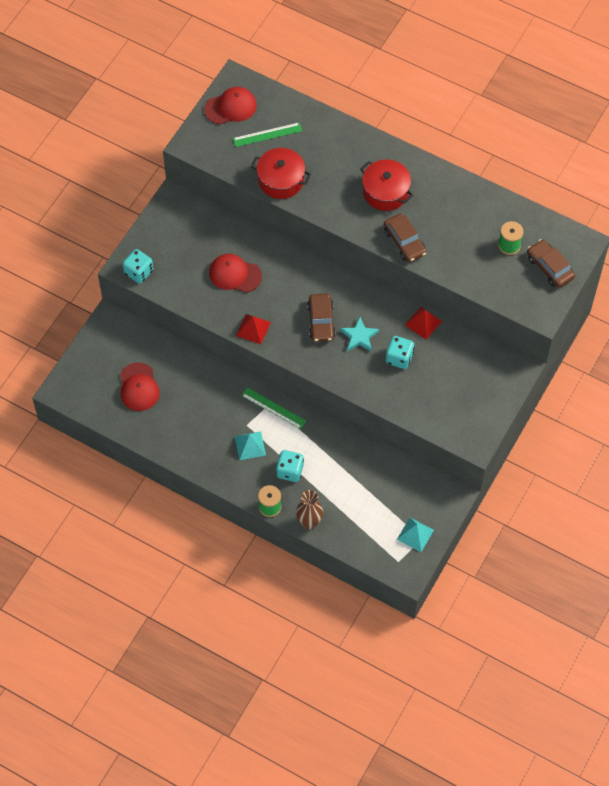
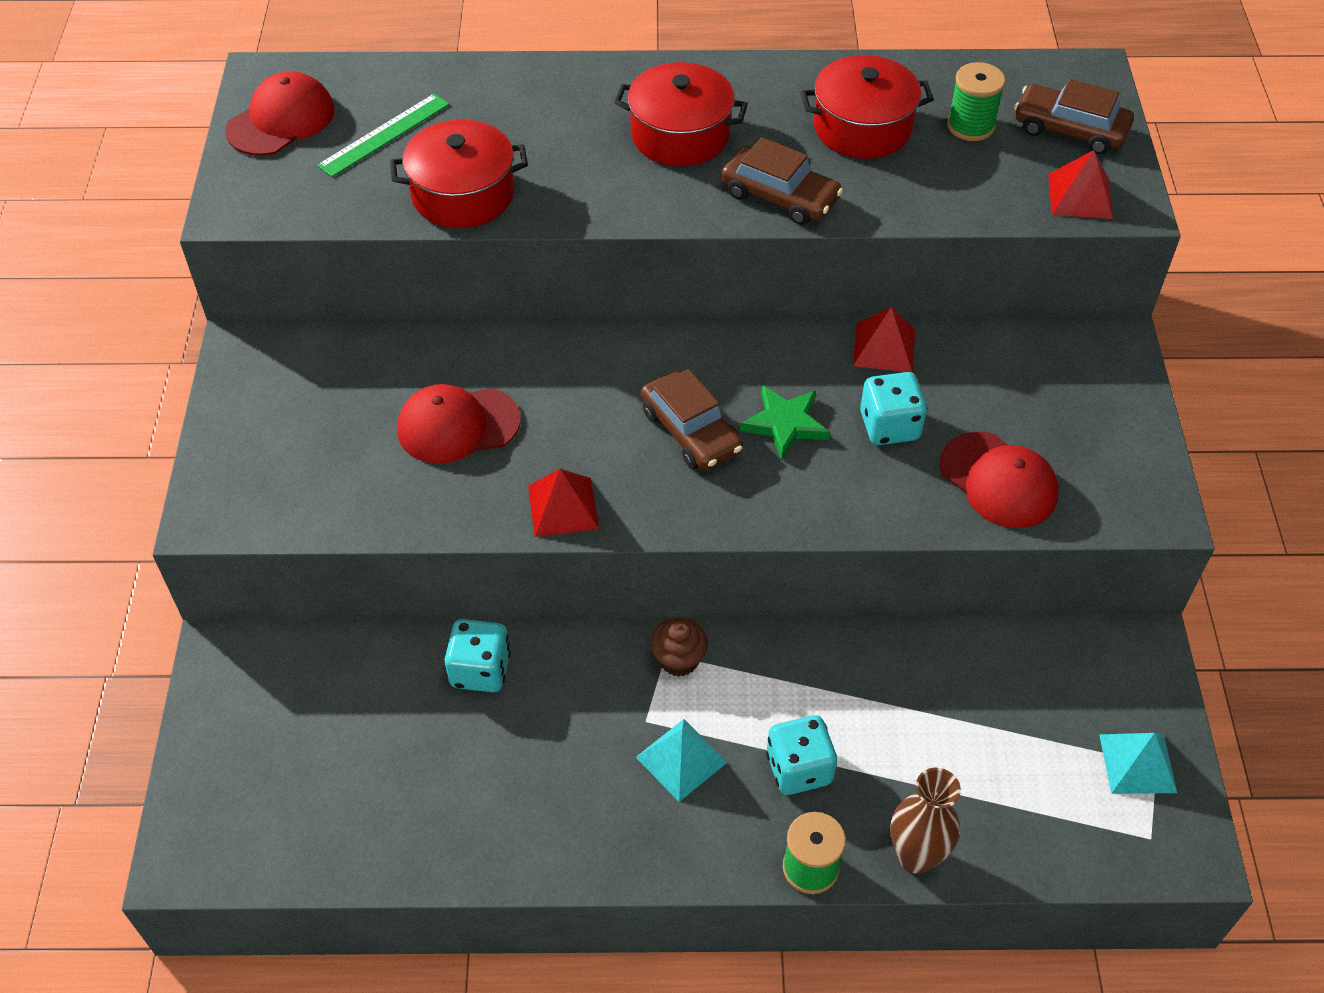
camera: 30 degrees left, 10 degrees down
red cap [120,362,160,411] -> red cap moved to [940,432,1059,528]
turquoise dice [123,249,153,284] -> turquoise dice moved to [445,619,511,692]
green ruler [241,387,306,429] -> brown cupcake [651,618,708,677]
turquoise star [340,317,379,352] -> green star [740,385,829,460]
none -> red pot [800,55,934,159]
none -> red pyramid [1048,150,1113,219]

